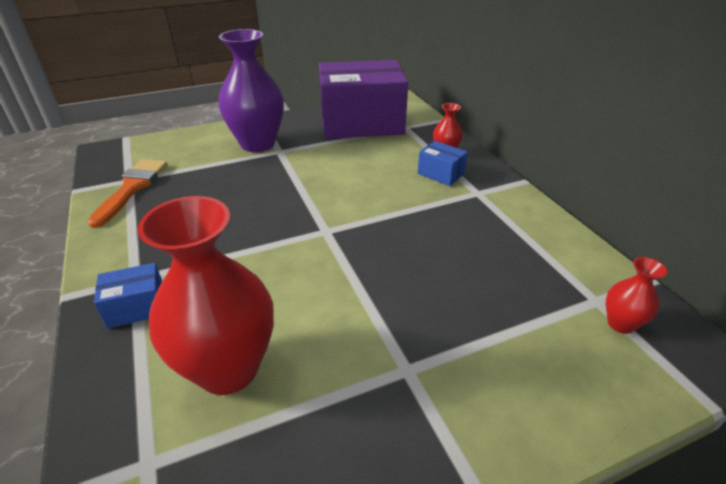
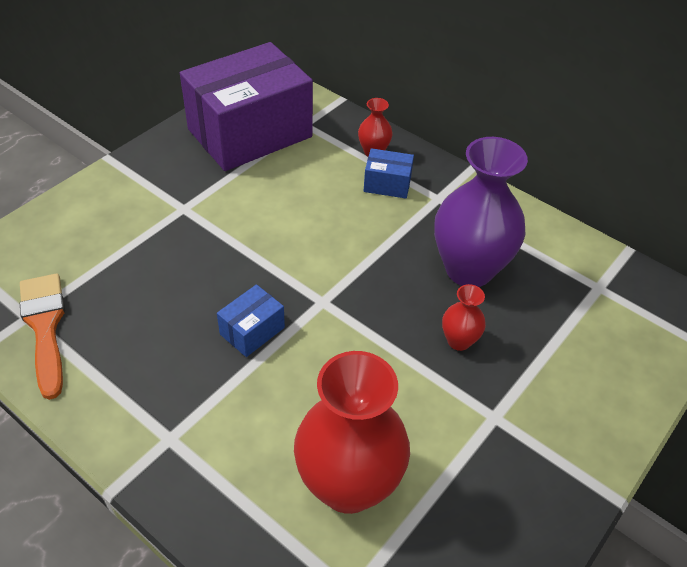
camera: 30 degrees left, 10 degrees up
blue box [94,263,162,329] -> blue box moved to [217,284,285,357]
purple vase [218,29,284,152] -> purple vase moved to [434,137,528,287]
red vase [606,257,667,334] -> red vase moved to [442,284,486,351]

